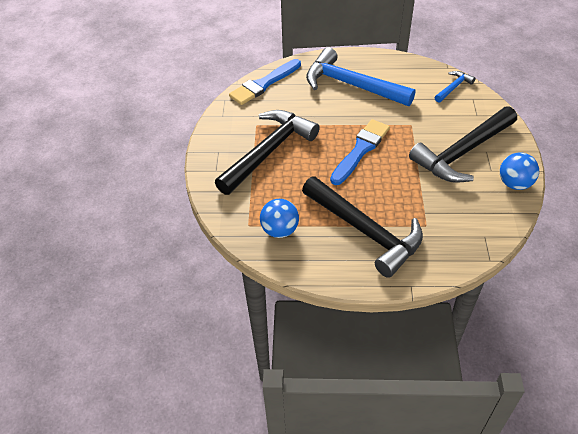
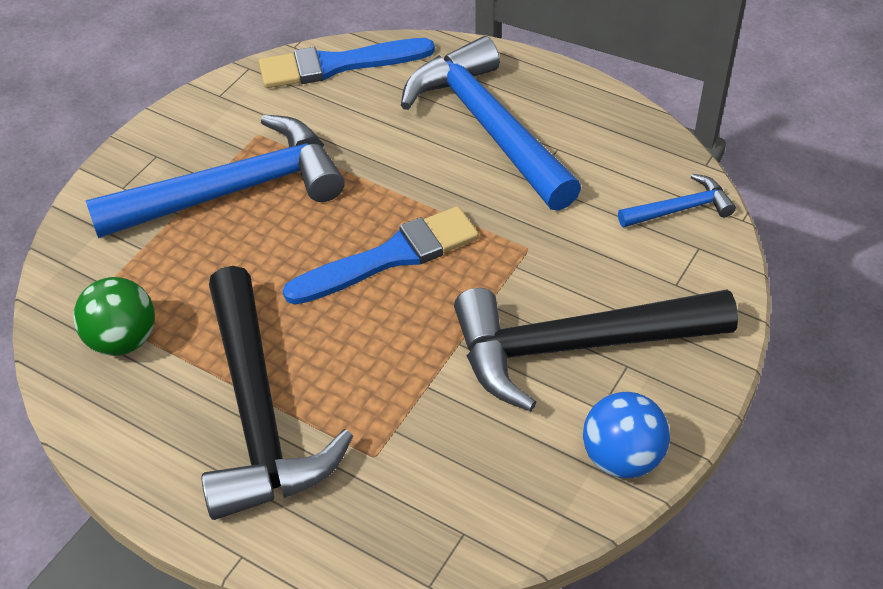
camera: 30 degrees right, 0 degrees up
black hammer [215,110,320,195] -> blue hammer [86,114,345,238]
blue ball [260,199,299,238] -> green ball [73,277,155,356]

